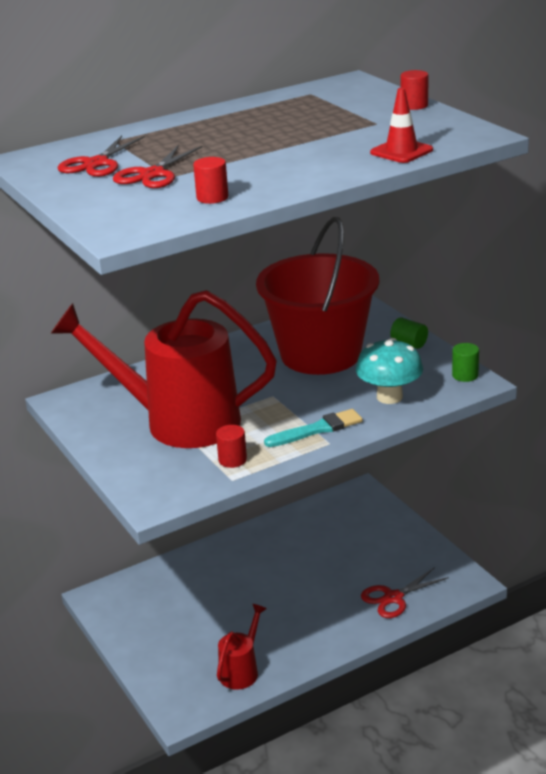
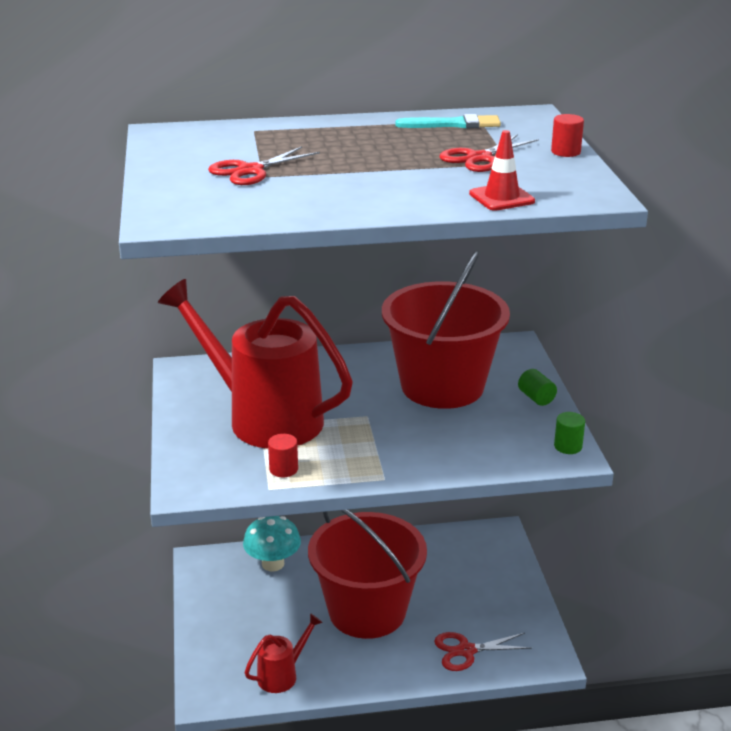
camera: 20 degrees right, 0 degrees up
red scissors [58,135,145,177] -> red scissors moved to [439,134,539,172]
red cylinder [193,157,228,204] -> none
turquoise brush [264,409,363,447] -> turquoise brush moved to [395,114,501,128]
turquoise mushroom [356,338,423,404] -> turquoise mushroom moved to [243,516,301,572]
none -> red bucket [308,510,427,639]

